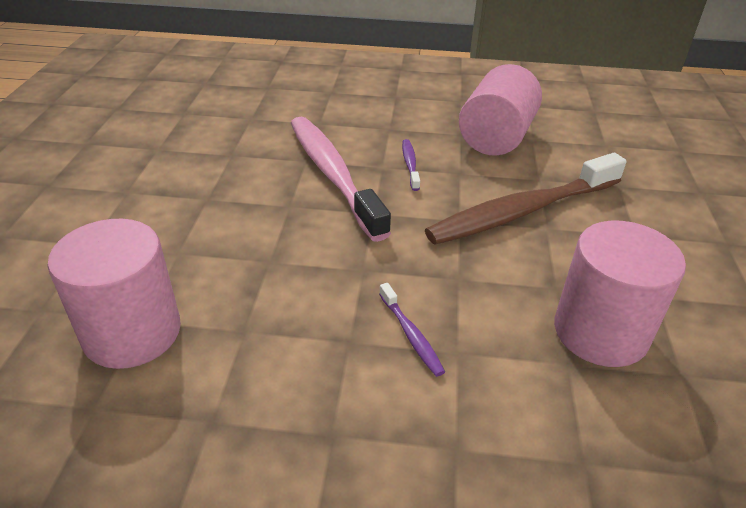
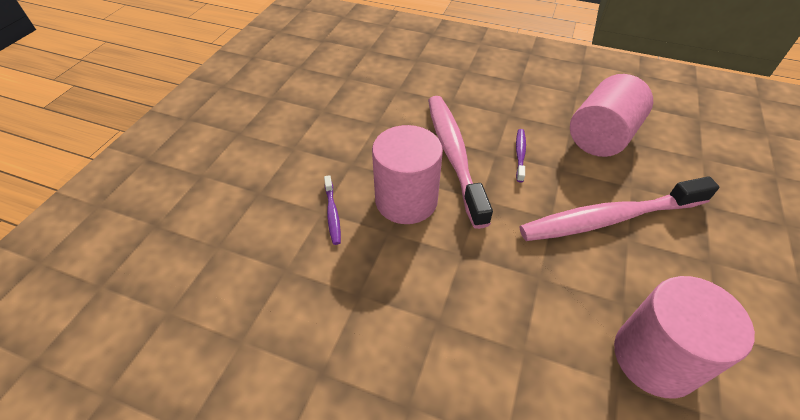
camera: 15 degrees right, 10 degrees up
pink cylinder [47,219,181,369] -> pink cylinder moved to [372,125,443,224]
purple toothbrush [379,283,445,377] -> purple toothbrush moved to [324,175,341,245]
brown toothbrush [425,153,627,245] -> pink toothbrush [520,176,719,241]

